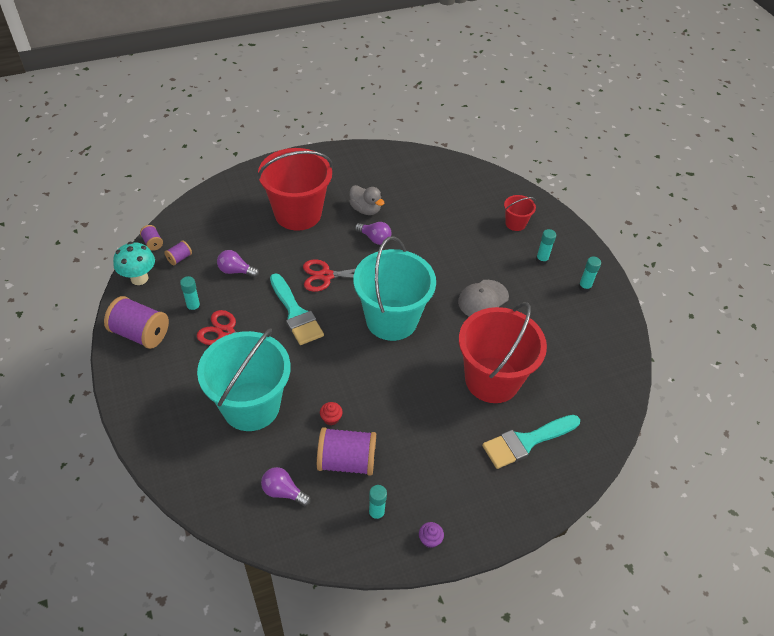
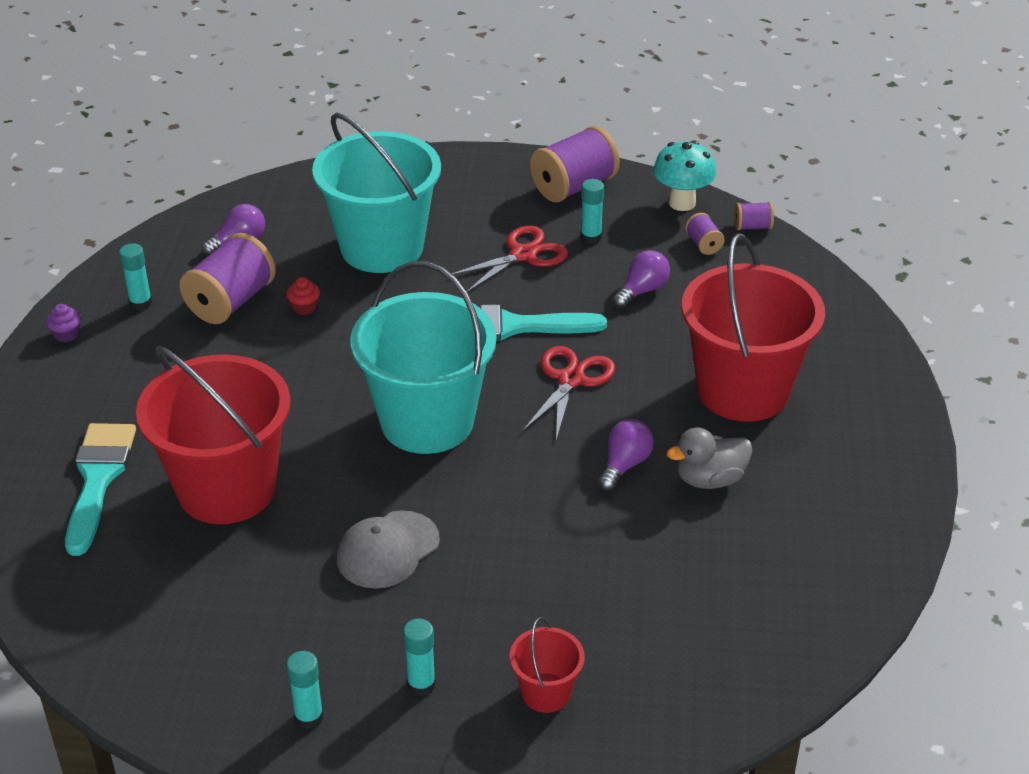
camera: 120 degrees right, 10 degrees down
purple light bulb [355,222,392,245] -> purple light bulb turned 150 degrees clockwise [598,419,654,491]
grey cap [458,280,509,316] -> grey cap turned 120 degrees counterclockwise [337,510,440,589]

